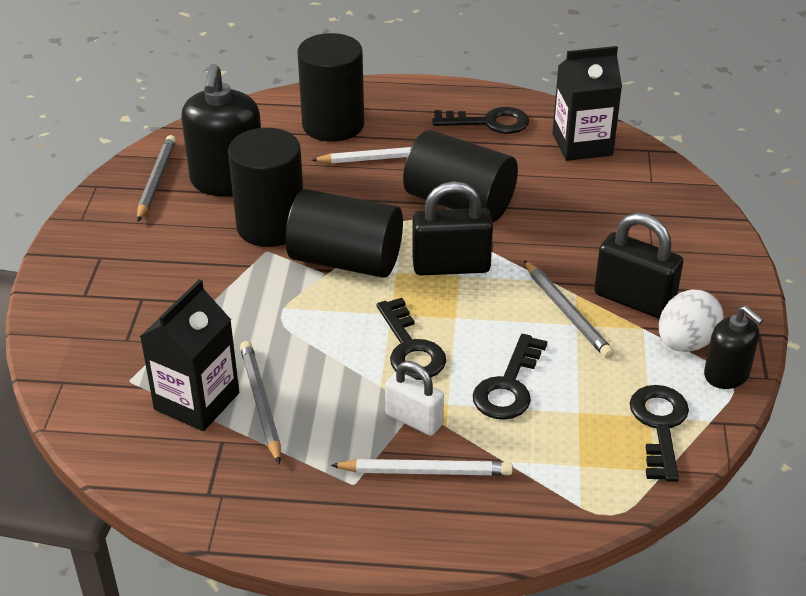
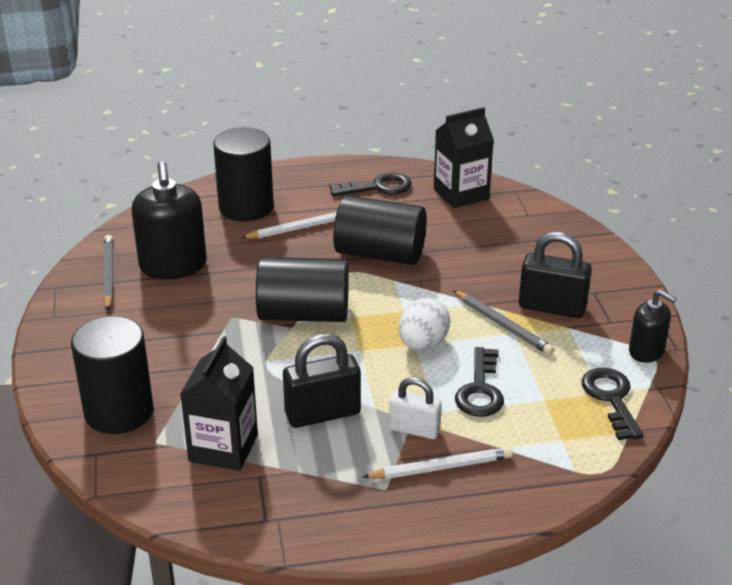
camera: 15 degrees left, 5 degrees down
black cylinder [228,128,303,247] -> black cylinder moved to [71,316,154,434]
grey pencil [240,341,281,464] -> none
black key [377,298,446,380] -> none
black padlock [413,181,493,275] -> black padlock moved to [283,334,361,428]
white egg [659,289,724,352] -> white egg moved to [399,298,450,350]

